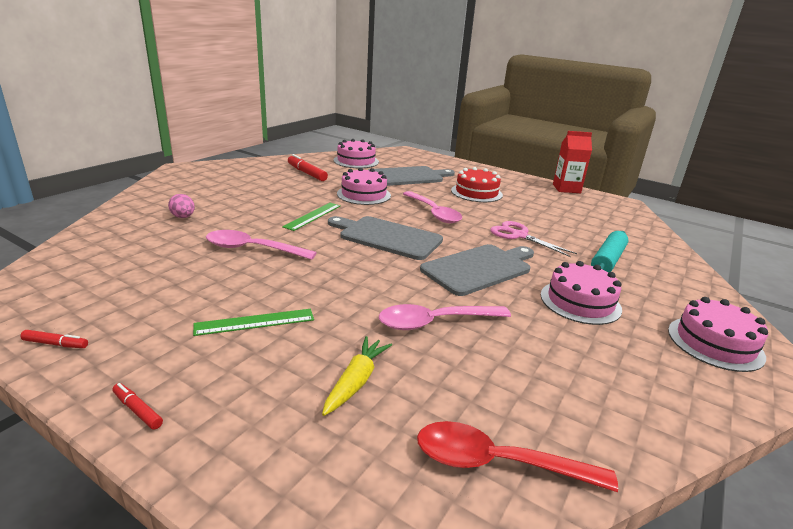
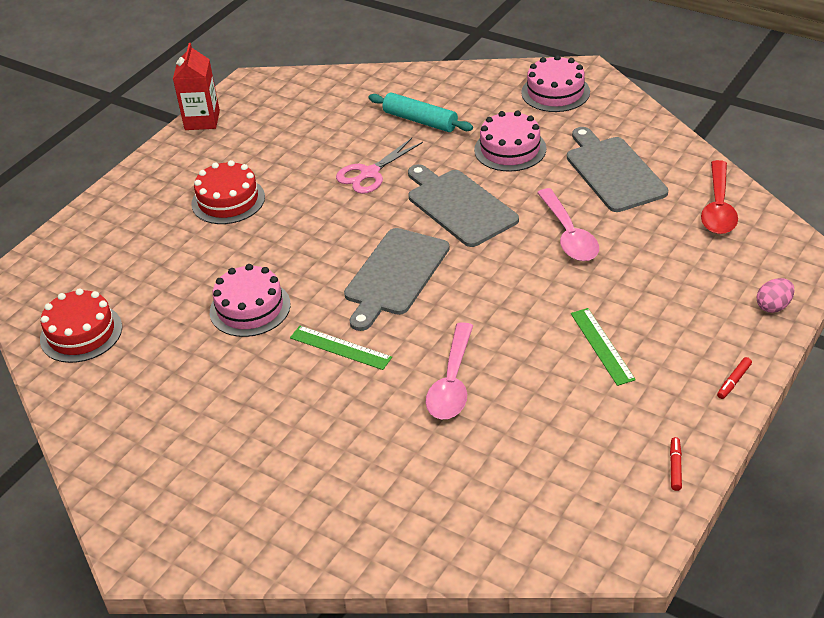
camera: 85 degrees left, 15 degrees up
pink egg [168,194,195,218] -> pink egg moved to [757,278,794,313]
red marker [288,154,328,181] -> none
yellow carrot [322,336,392,416] -> none
pink cake [333,139,379,168] -> red cake [40,288,122,363]
grey cutting board [368,166,455,186] -> grey cutting board moved to [567,127,668,212]
pink spoon [403,191,462,223] -> none

